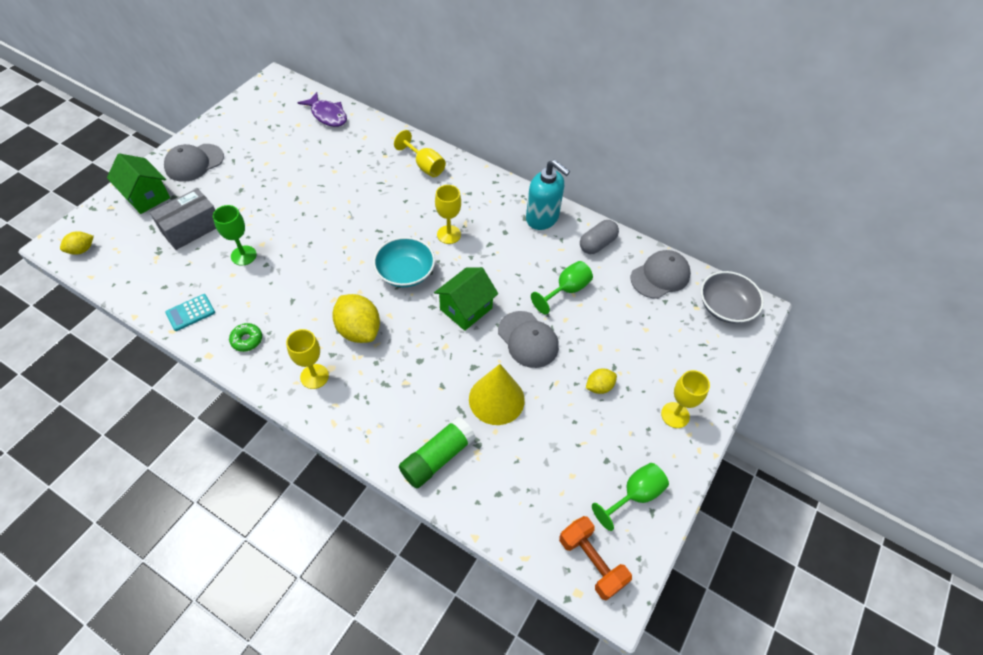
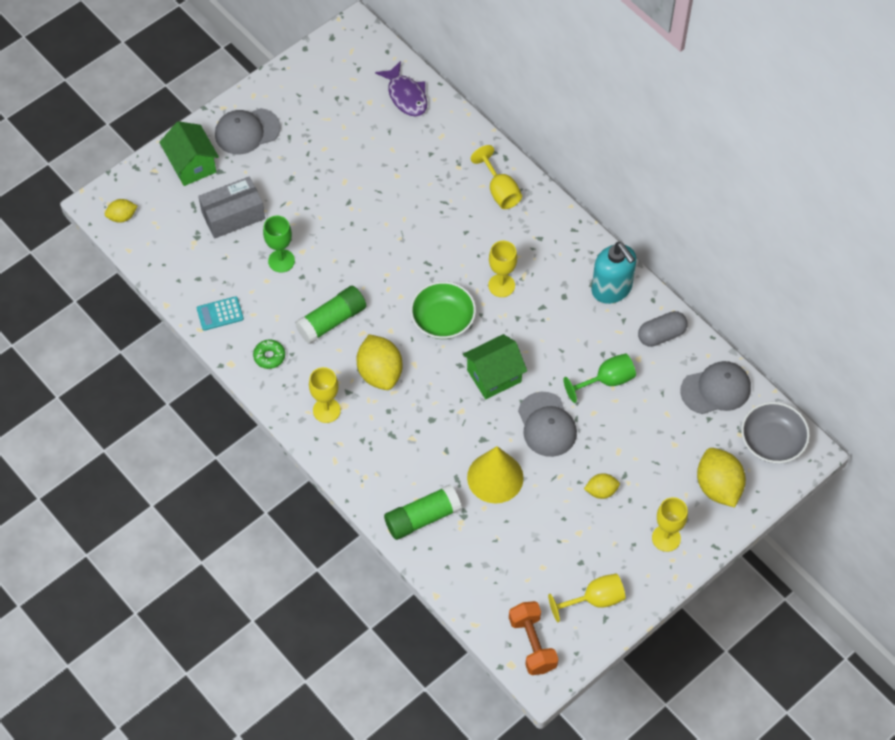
camera: 20 degrees right, 5 degrees up
turquoise bowl [373,237,435,287] -> green bowl [410,281,476,339]
green goblet [592,463,669,531] -> yellow goblet [548,574,625,622]
none -> green glue stick [295,286,366,344]
none -> yellow lemon [697,448,746,507]

